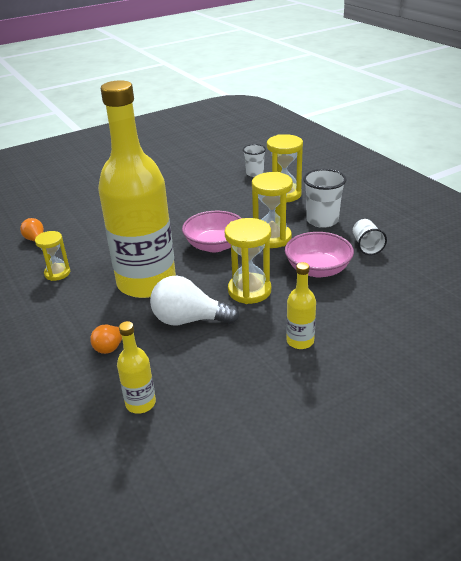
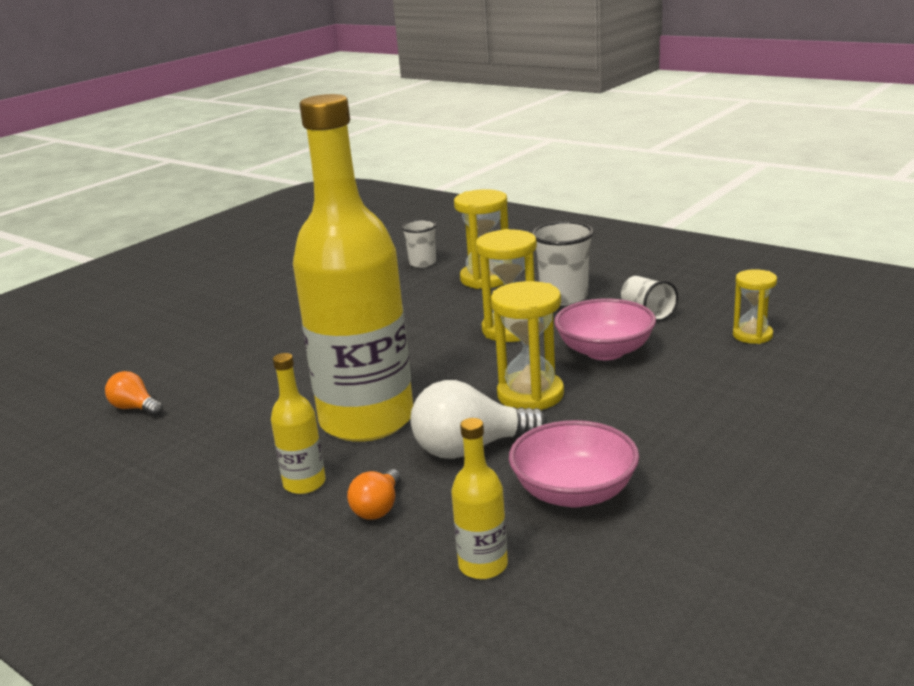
camera: 20 degrees left, 10 degrees down
yellow hourglass [35,231,70,281] -> yellow hourglass moved to [733,269,777,344]
pink bowl [182,211,242,252] -> pink bowl moved to [509,420,639,507]
yellow bottle [286,262,316,349] -> yellow bottle moved to [271,353,325,494]

